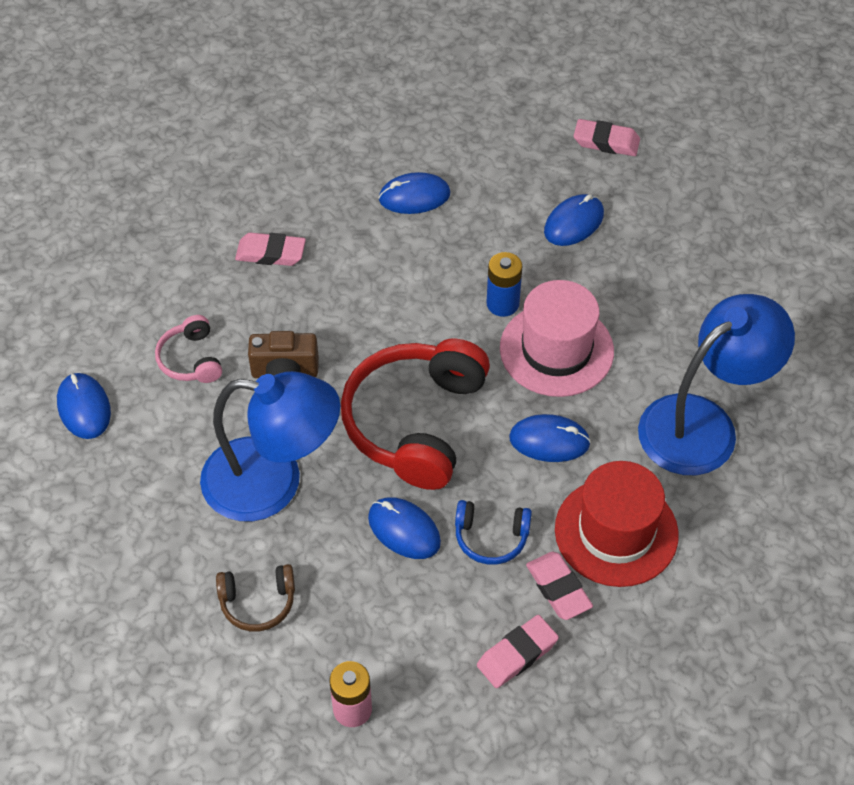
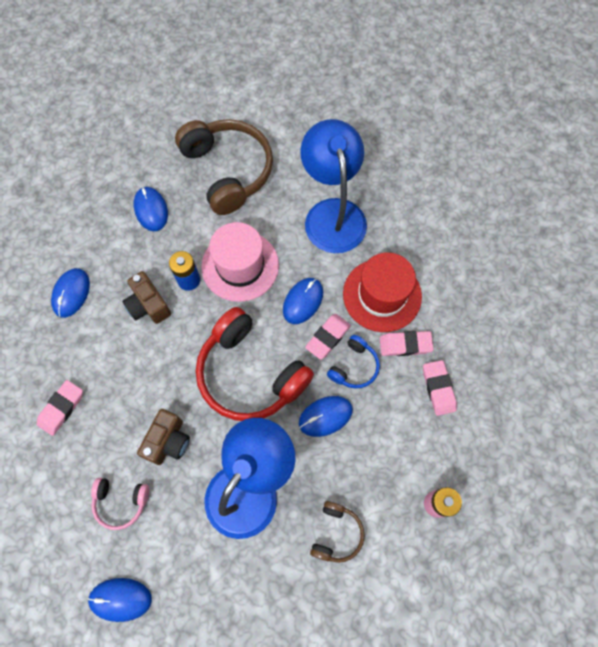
camera: 65 degrees left, 15 degrees up
pink eraser [574,119,640,156] -> pink eraser moved to [305,314,351,360]
none -> brown camera [122,271,171,324]
none -> brown headphones [175,119,273,215]

